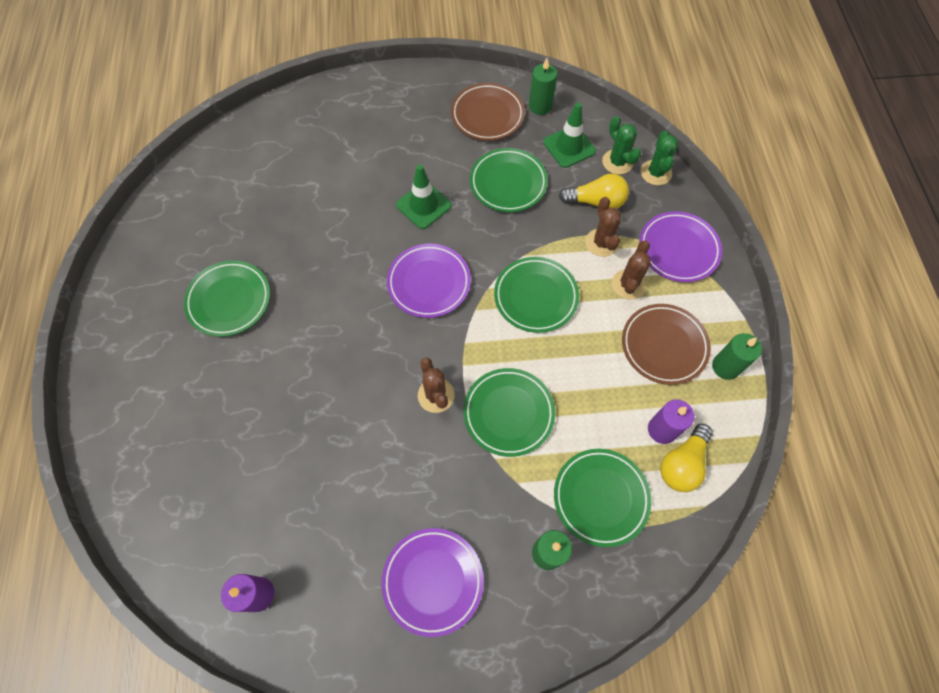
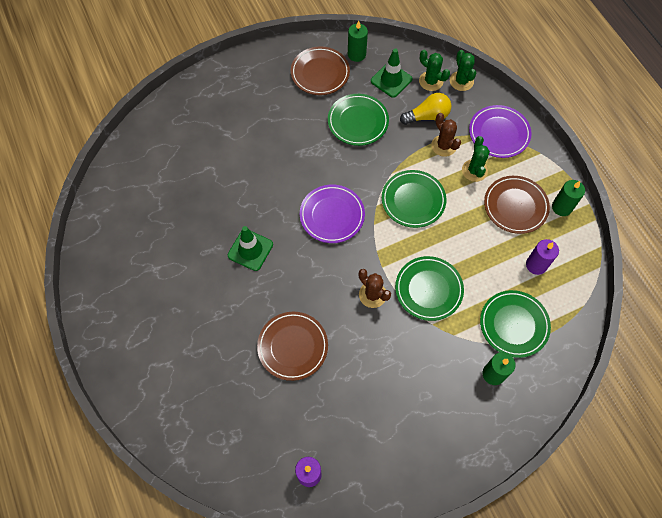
camera: 20 degrees left, 0 degrees up
green plate [184,260,270,337] -> none
purple plate [381,528,484,637] -> none
green traffic cone [396,164,452,229] -> green traffic cone moved to [228,226,273,271]
brown cactus [612,240,651,300] -> green cactus [462,136,490,182]
yellow light bulb [660,424,713,492] -> none
none -> brown plate [257,312,328,381]

